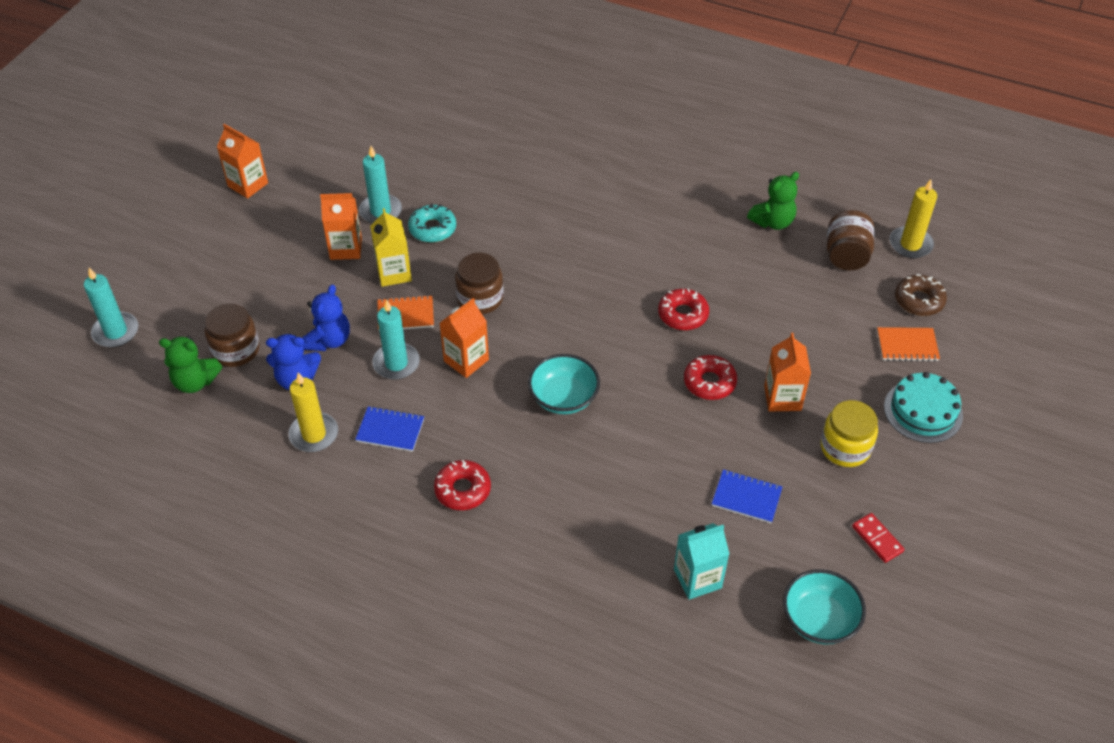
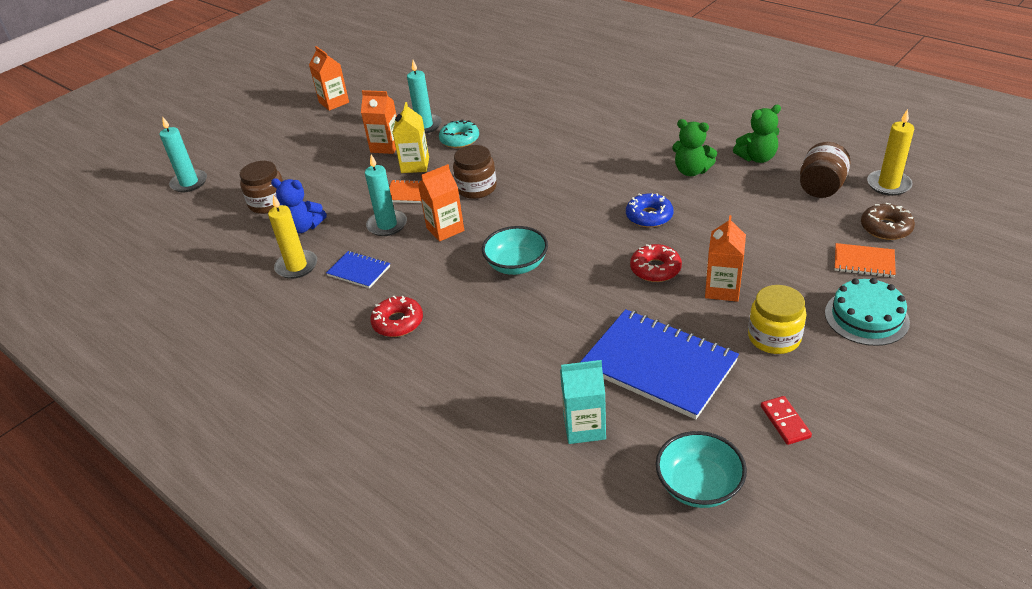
camera: 20 degrees right, 10 degrees down
green teddy bear [159,336,223,393] -> green teddy bear moved to [672,119,717,176]
blue teddy bear [302,284,350,351] -> none
red donut [658,288,709,330] -> blue donut [626,193,673,227]
blue notebook [712,469,782,523] -> blue notebook [580,309,739,420], size x2.07

